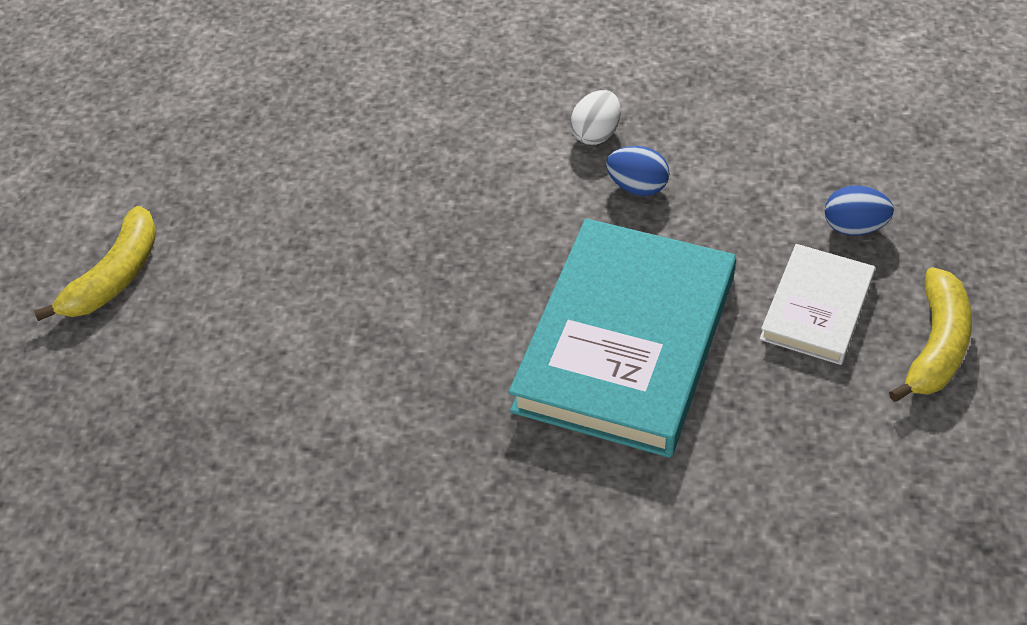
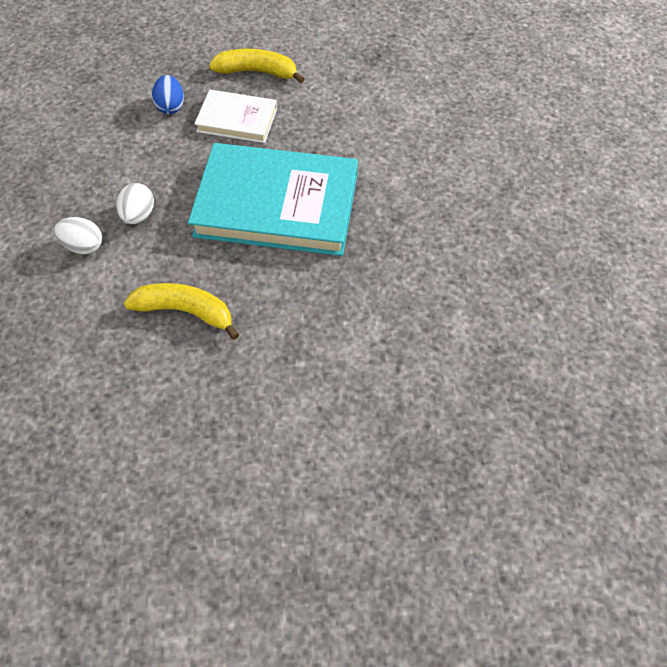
camera: 105 degrees left, 10 degrees up
yellow banana [34,206,156,321] -> yellow banana moved to [124,283,239,340]
blue egg [606,146,670,196] -> white egg [117,183,154,224]

